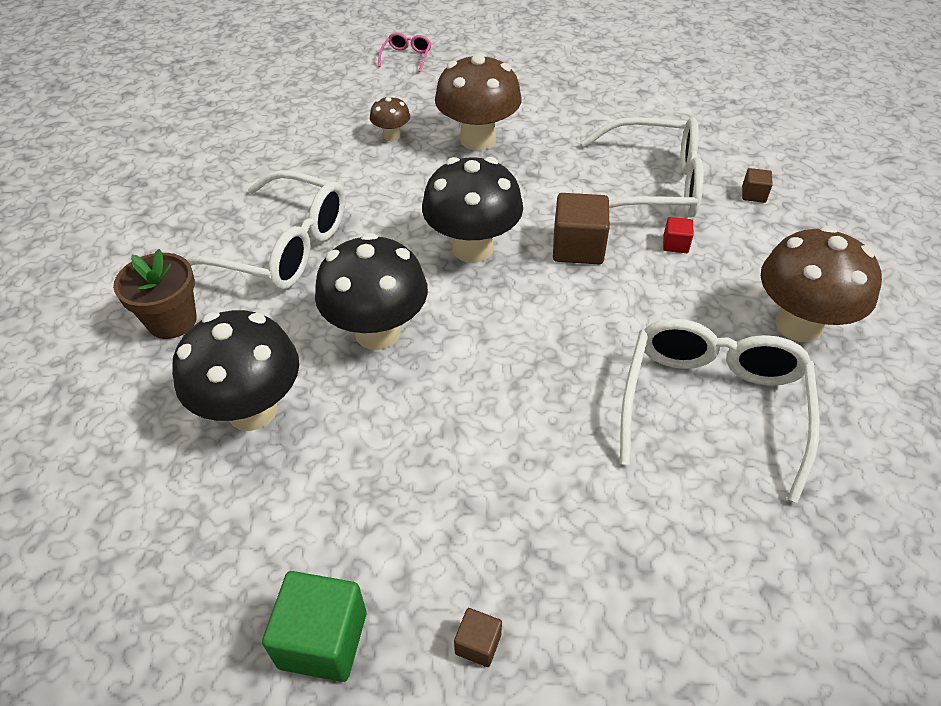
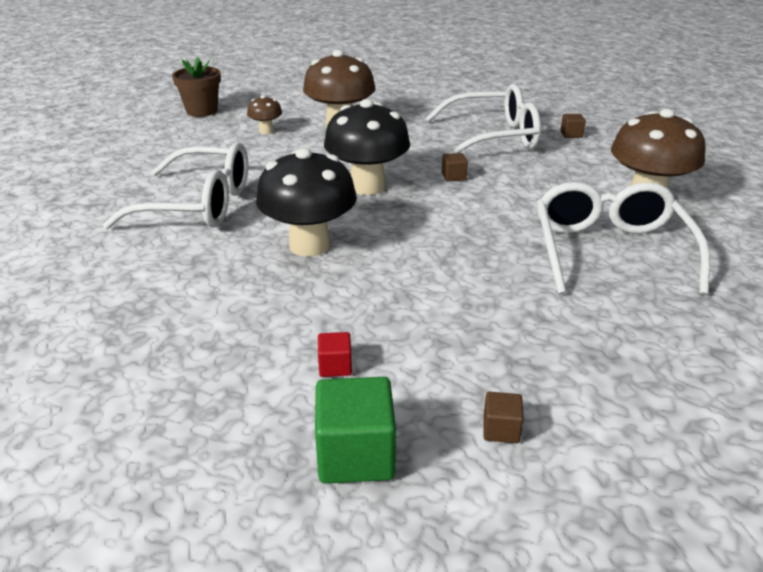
camera: 15 degrees left, 15 degrees down
brown flower pot [113,249,197,339] -> brown flower pot moved to [172,57,221,117]
black mushroom [172,310,299,431] -> none
pink glasses [378,32,432,72] -> none
brown cube [553,193,610,264] -> brown cube [442,153,468,181], size x0.50
red cube [663,217,693,253] -> red cube moved to [318,332,352,377]

